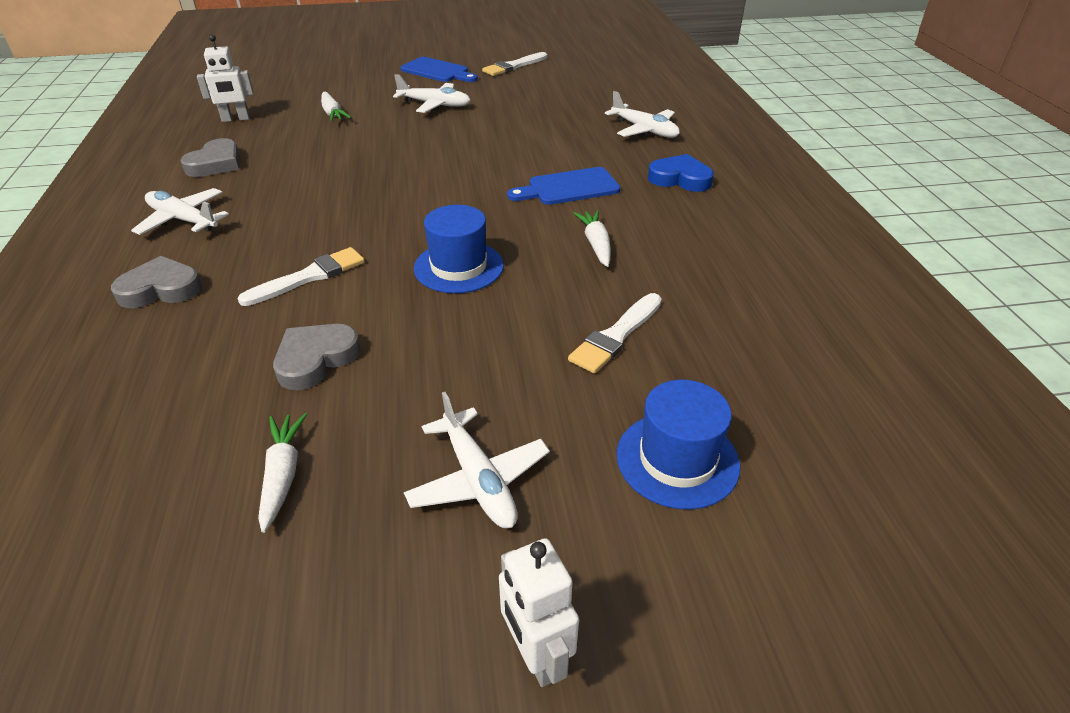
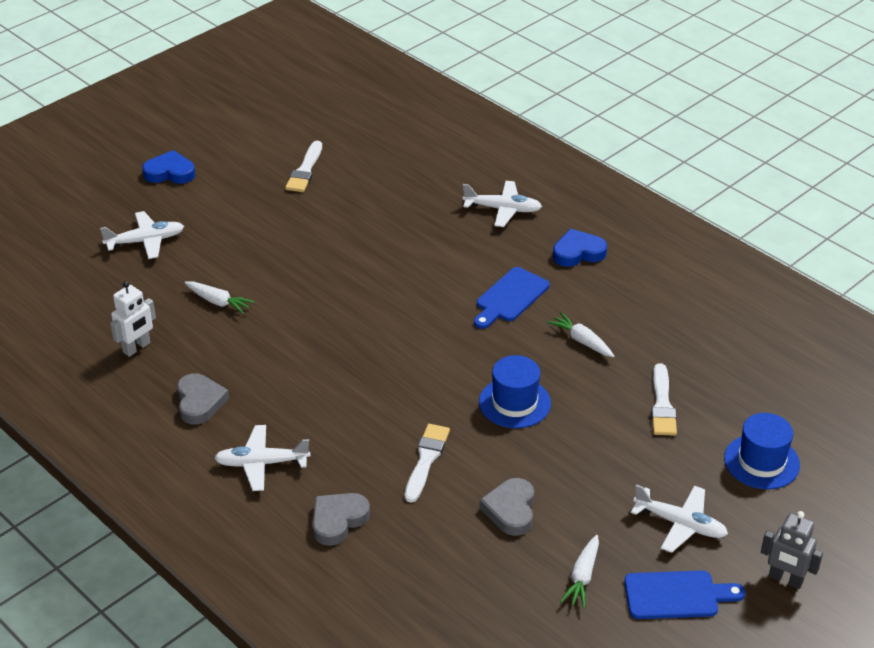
camera: 35 degrees left, 0 degrees up
white carrot [258,413,307,533] -> white carrot turned 120 degrees counterclockwise [560,535,599,609]
white plane [393,74,471,113] -> white plane moved to [100,211,184,259]
blue cutting board [400,57,478,82] -> blue cutting board moved to [624,571,745,619]
white robot [499,538,579,687] -> grey robot [761,511,823,589]
none -> blue heart [142,150,195,184]

